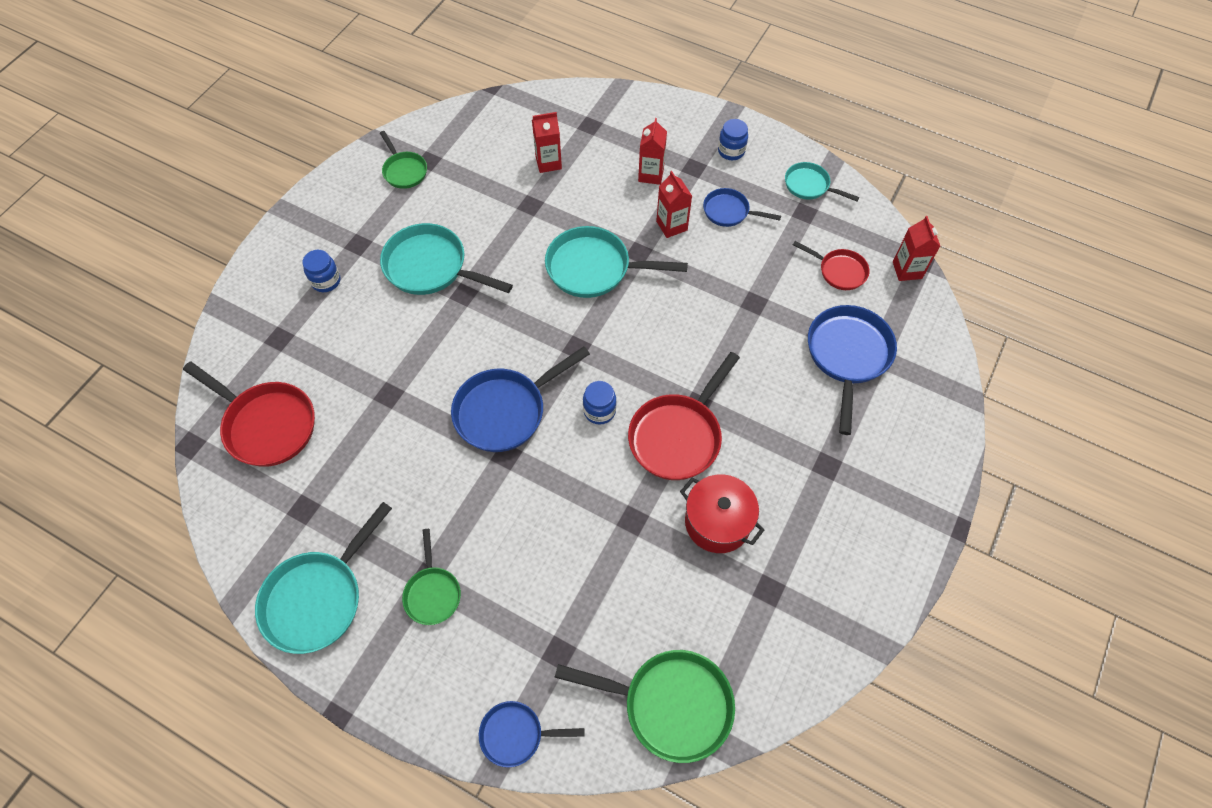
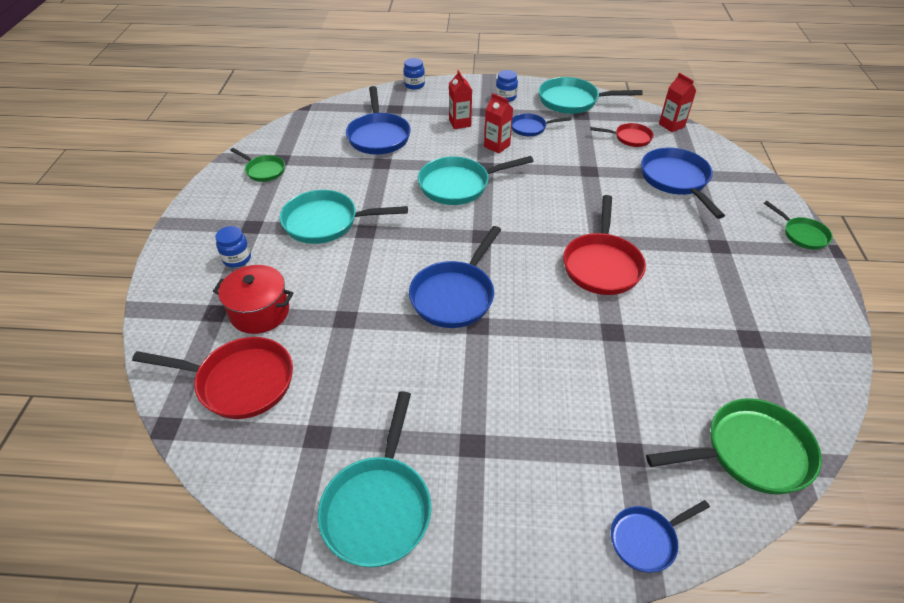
camera: 25 degrees left, 15 degrees down
green pan [402,529,461,625] -> green pan moved to [764,201,833,250]
red carton [532,112,562,173] -> blue pan [346,86,411,155]
blue jar [583,381,617,425] -> blue jar moved to [403,58,425,89]
red pot [680,474,764,553] -> red pot moved to [213,265,294,334]
turquoise pan [785,162,859,201] -> turquoise pan [539,77,643,114], size x1.74

